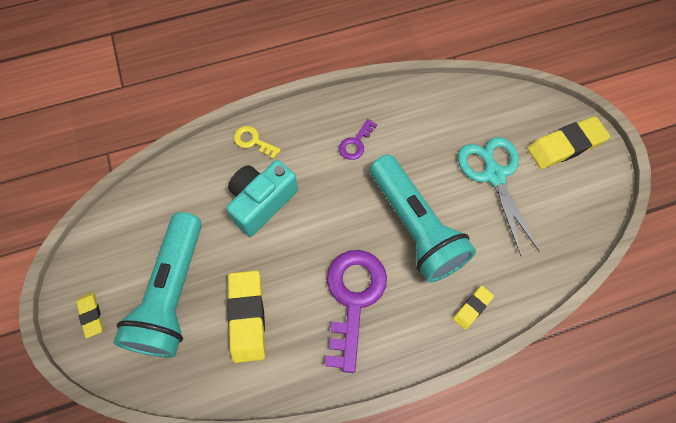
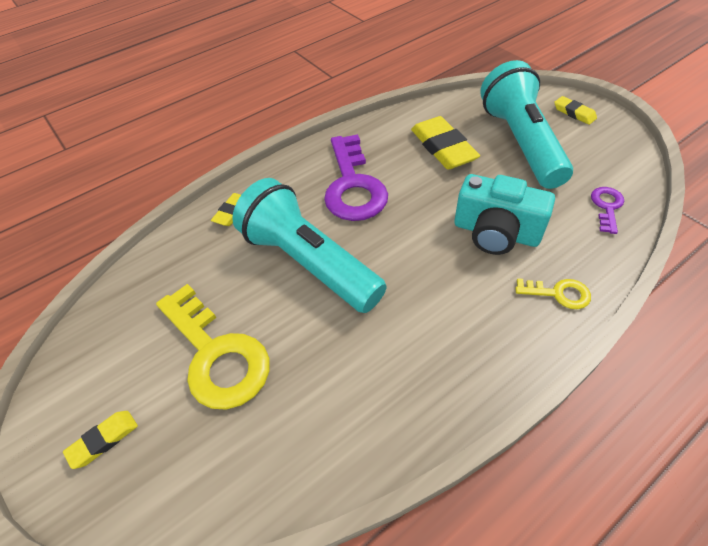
camera: 165 degrees right, 15 degrees down
turquoise camera [226,160,298,236] -> turquoise camera turned 90 degrees clockwise [455,174,555,255]
purple key [339,119,377,160] -> purple key moved to [591,187,624,234]
turquoise scissors [458,137,540,256] -> yellow key [156,284,270,410]
yellow eraser [527,116,610,169] -> yellow eraser [63,411,138,469], size x0.53

